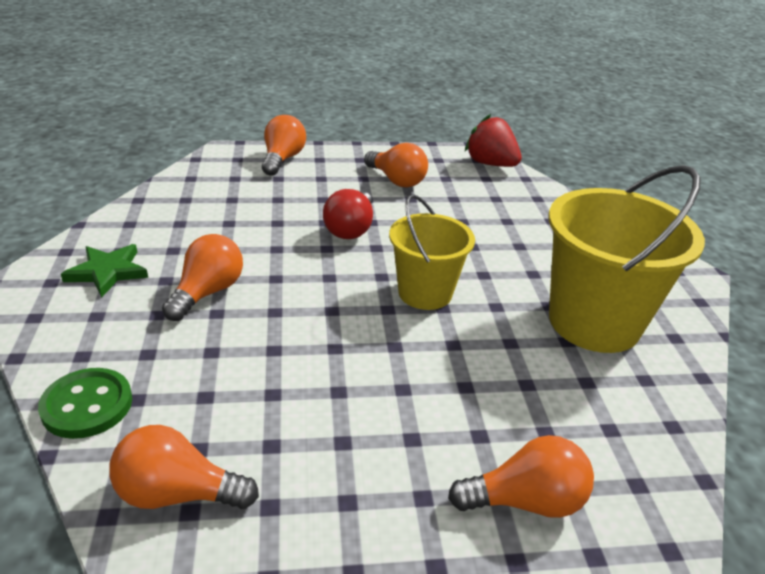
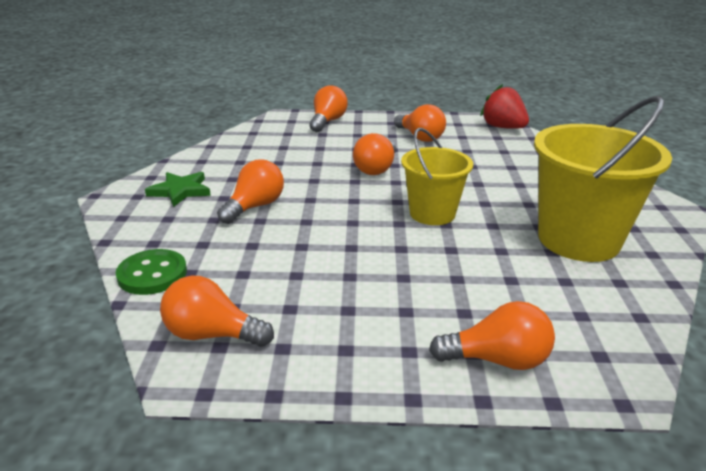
camera: 10 degrees right, 5 degrees down
red light bulb [323,189,373,239] -> orange light bulb [353,133,396,175]

